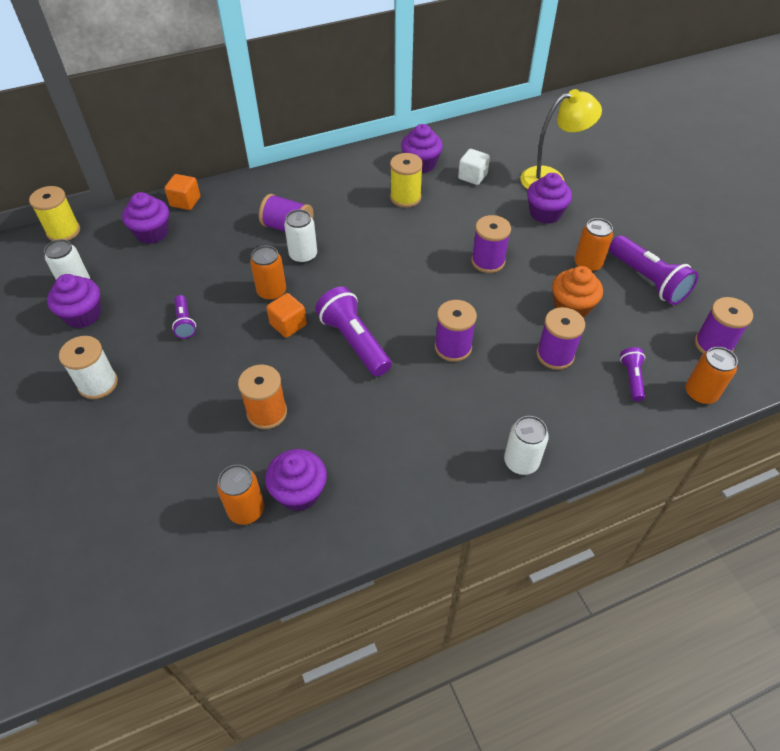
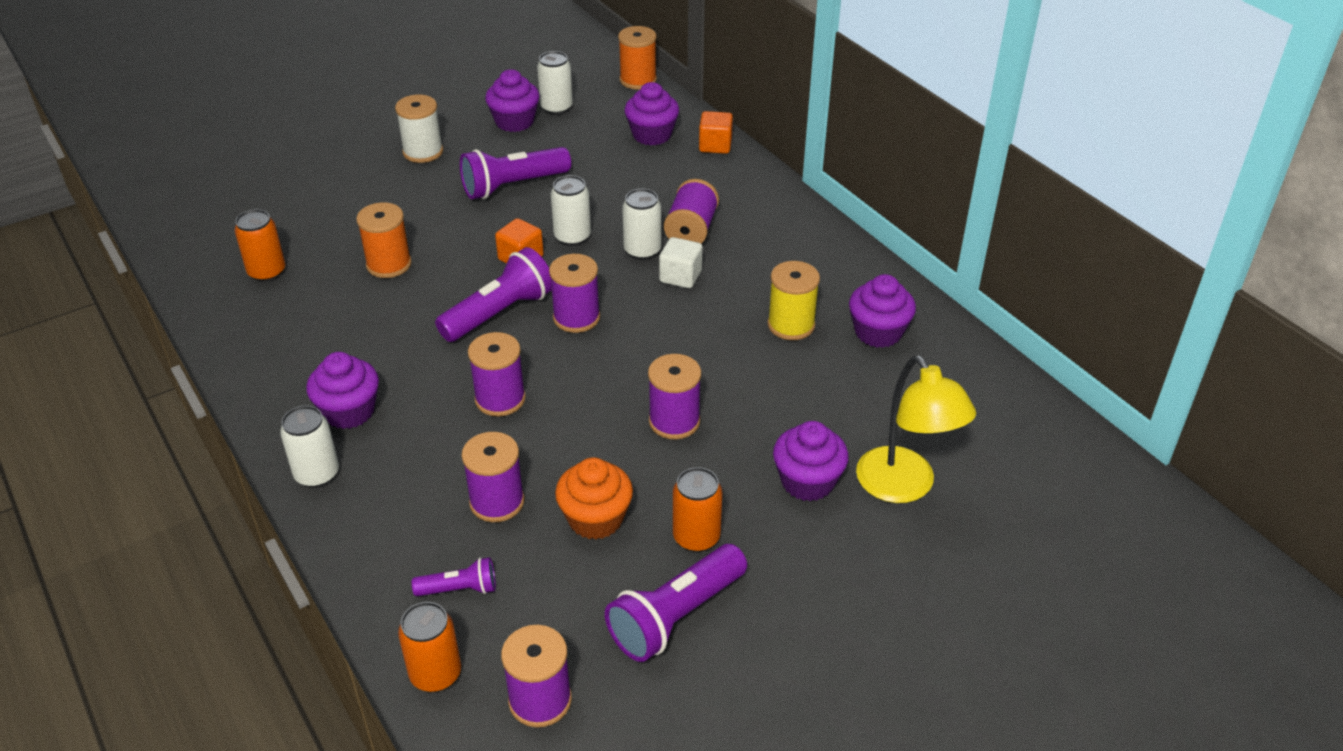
camera: 80 degrees right, 10 degrees down
yellow spool [29,186,80,241] -> orange spool [618,26,657,90]
purple flashlight [172,295,196,339] -> purple flashlight [460,147,571,199], size x1.88
orange can [250,246,286,301] -> white can [551,175,591,246]
purple cupcake [265,449,327,511] -> purple cupcake moved to [306,352,379,429]
white cube [458,149,490,185] -> white cube moved to [659,237,703,288]
none -> purple spool [549,254,600,333]

